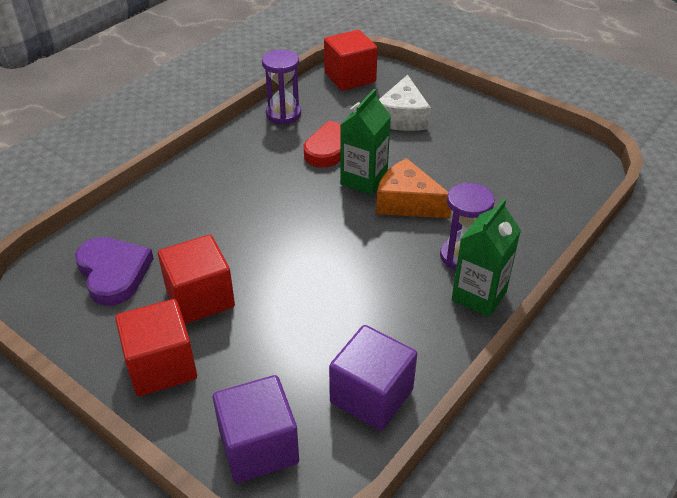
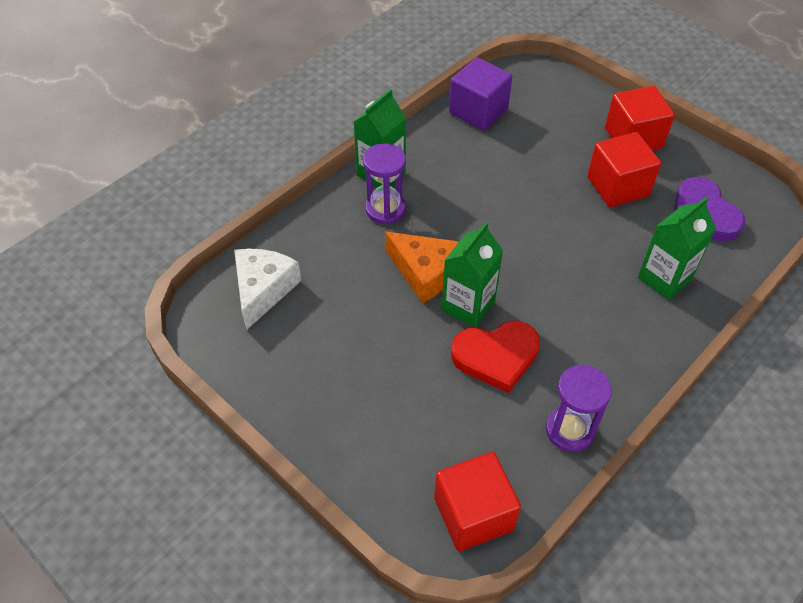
camera: 175 degrees left, 10 degrees up
purple cube [213,375,299,483] -> none
white cheese [379,75,431,131] -> white cheese moved to [234,249,301,330]
none -> green carton [638,197,716,300]

